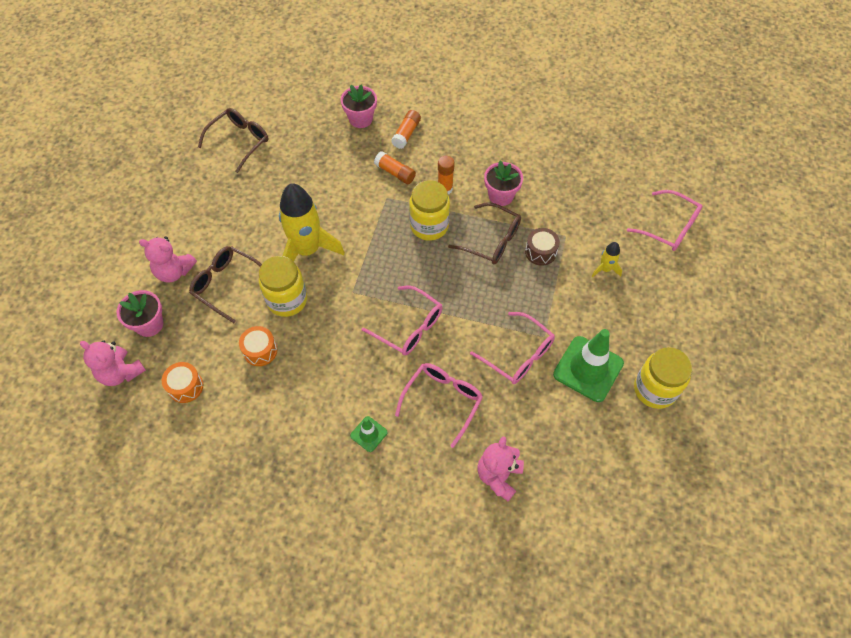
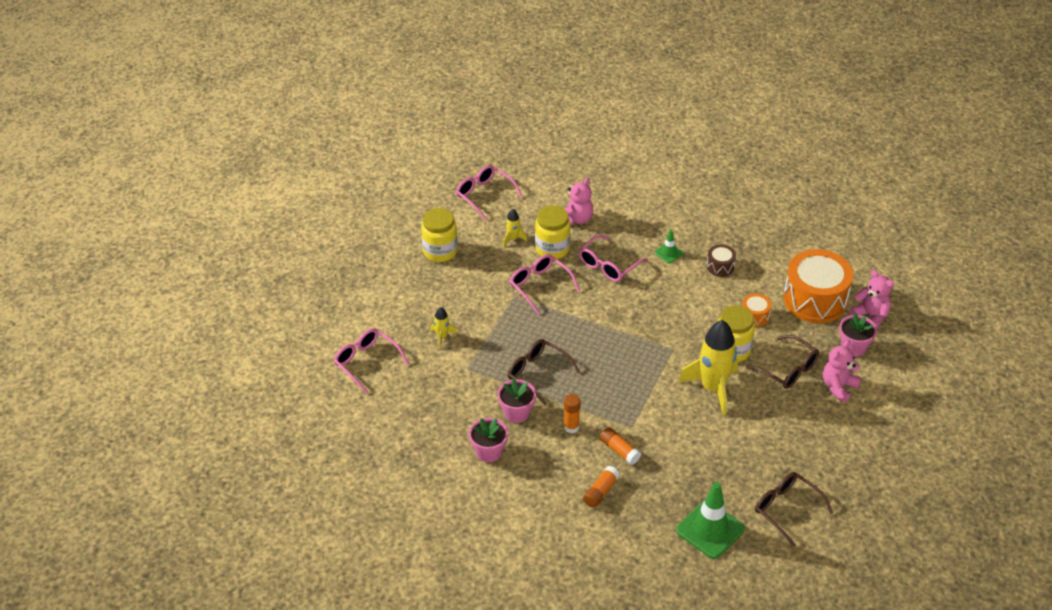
camera: 170 degrees left, 15 degrees down
pink teddy bear [139,236,197,283] -> pink teddy bear turned 75 degrees counterclockwise [823,340,861,403]
orange drum [162,362,203,403] -> orange drum [783,249,853,323], size x2.23
brown glasses [198,108,269,173] -> brown glasses turned 90 degrees clockwise [755,472,833,547]
pink flower pot [341,85,377,128] -> pink flower pot moved to [469,418,508,462]
pink glasses [362,286,442,355] -> pink glasses moved to [456,165,523,221]
yellow jar [409,180,450,241] -> yellow jar moved to [535,205,570,259]
brown drum [525,228,560,266] -> brown drum moved to [707,244,736,277]
green traffic cone [553,329,624,402] -> green traffic cone moved to [676,482,745,559]
none -> yellow rocket [503,209,527,247]

